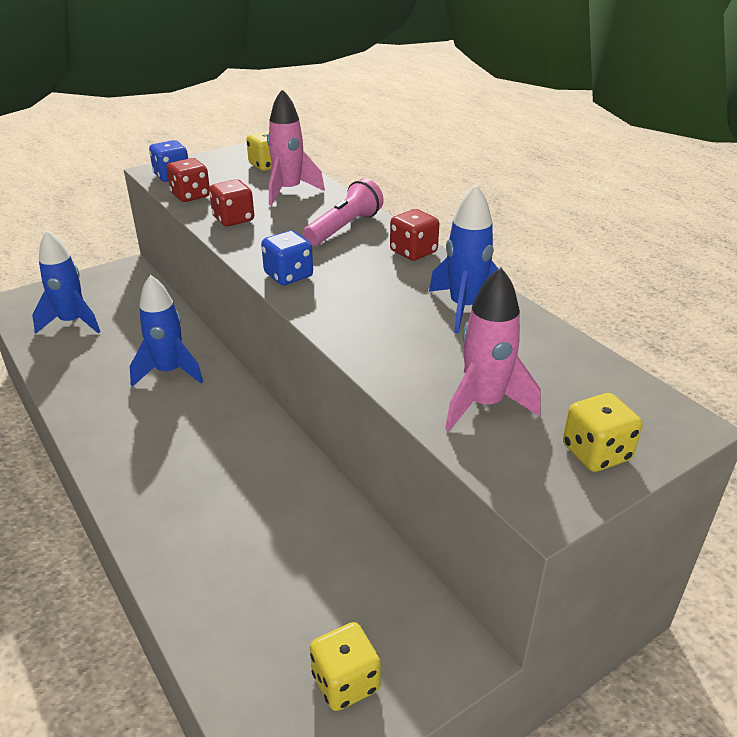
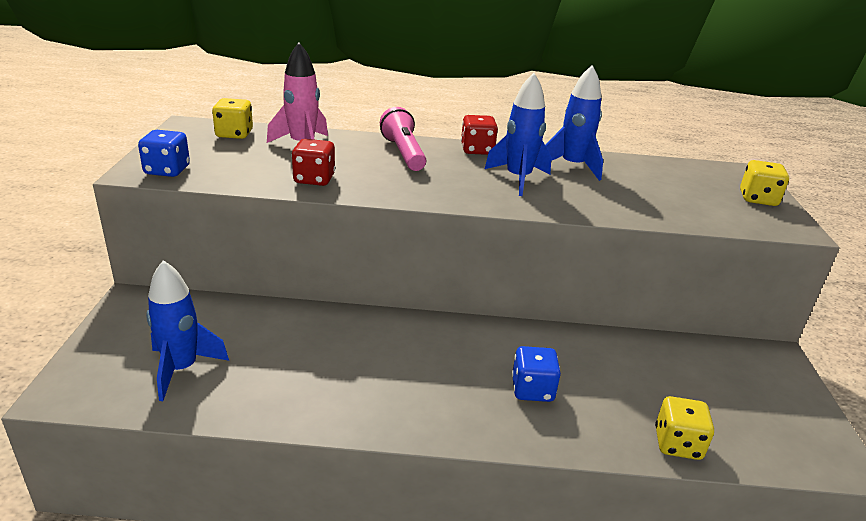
camera: 55 degrees left, 5 degrees down
blue rocket [130,275,203,387] -> blue rocket moved to [485,73,551,196]
red dice [166,158,210,202] -> none
blue dice [261,230,313,285] -> blue dice moved to [512,346,561,402]
yellow dice [310,622,381,711] -> yellow dice moved to [655,396,714,460]
pink rocket [445,267,541,431] -> none

